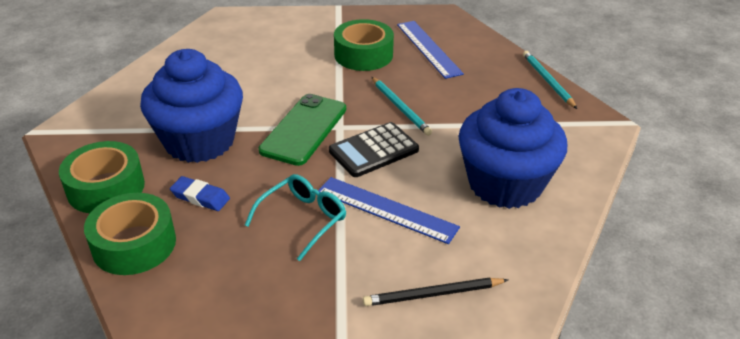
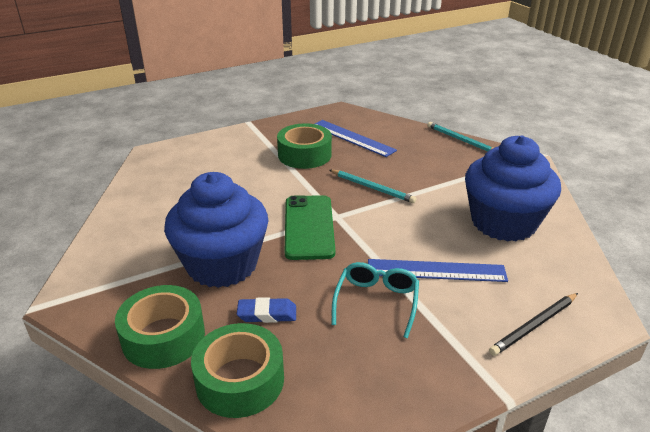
camera: 25 degrees left, 5 degrees down
black calculator [329,122,419,177] -> none

